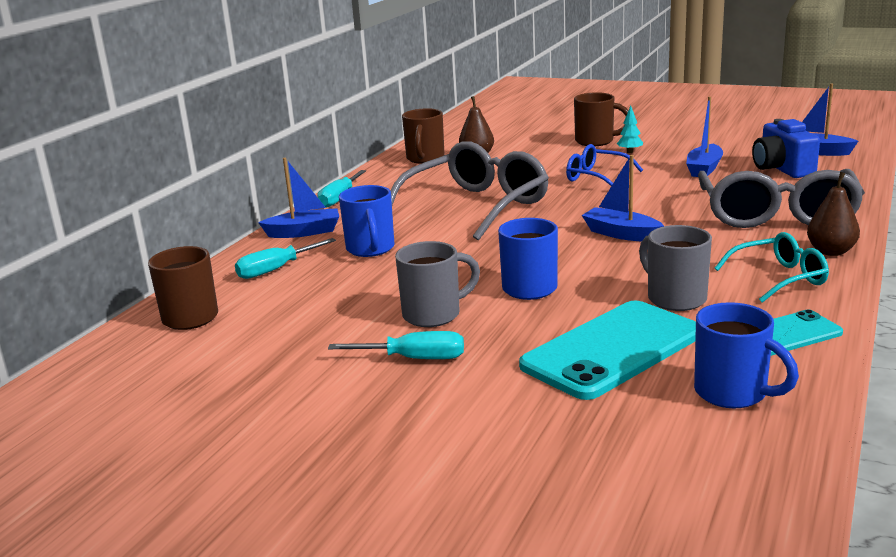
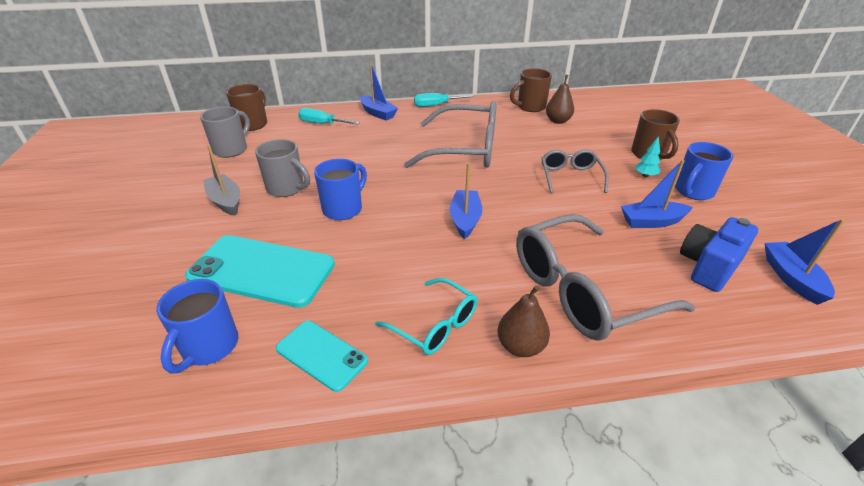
camera: 55 degrees right, 15 degrees up
turquoise screwdriver [328,331,464,359] -> grey boat [203,145,240,216]
blue mug [339,185,395,257] -> blue mug moved to [675,142,733,200]
blue glasses [566,144,643,186] -> grey glasses [542,149,608,194]
grey mug [639,225,712,311] -> grey mug moved to [200,106,250,158]

